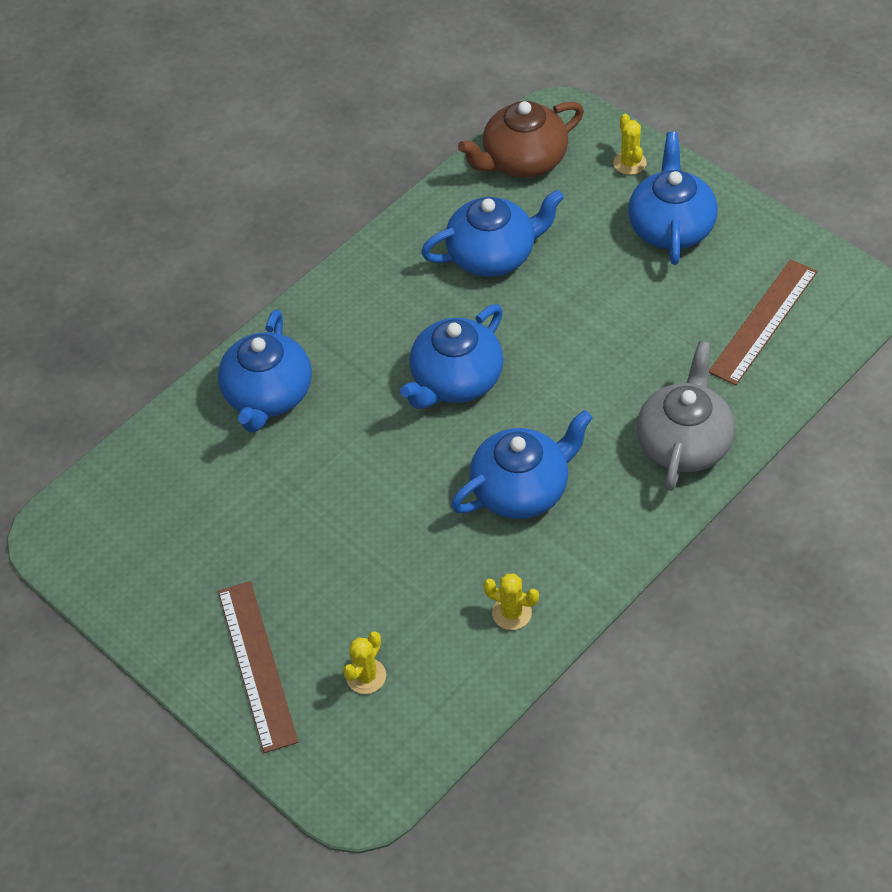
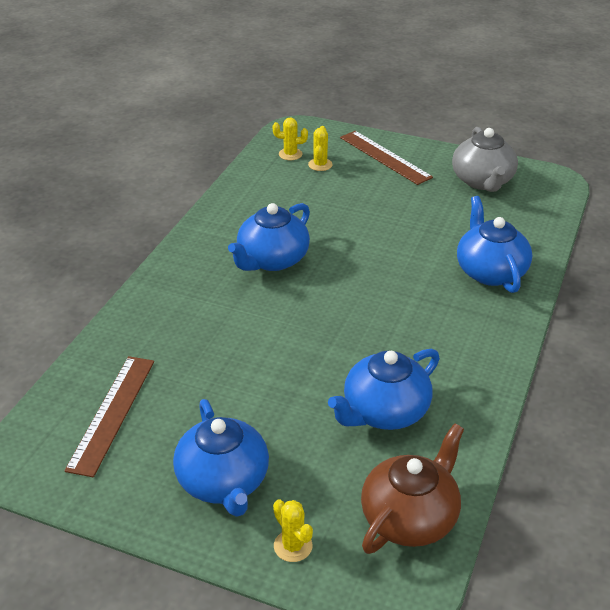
camera: 155 degrees right, 15 degrees down
blue teapot [400,304,503,409] -> none
yellow cactus [483,574,539,630] -> yellow cactus moved to [273,117,308,160]
grey teapot [637,341,735,491] -> grey teapot moved to [452,127,518,192]

